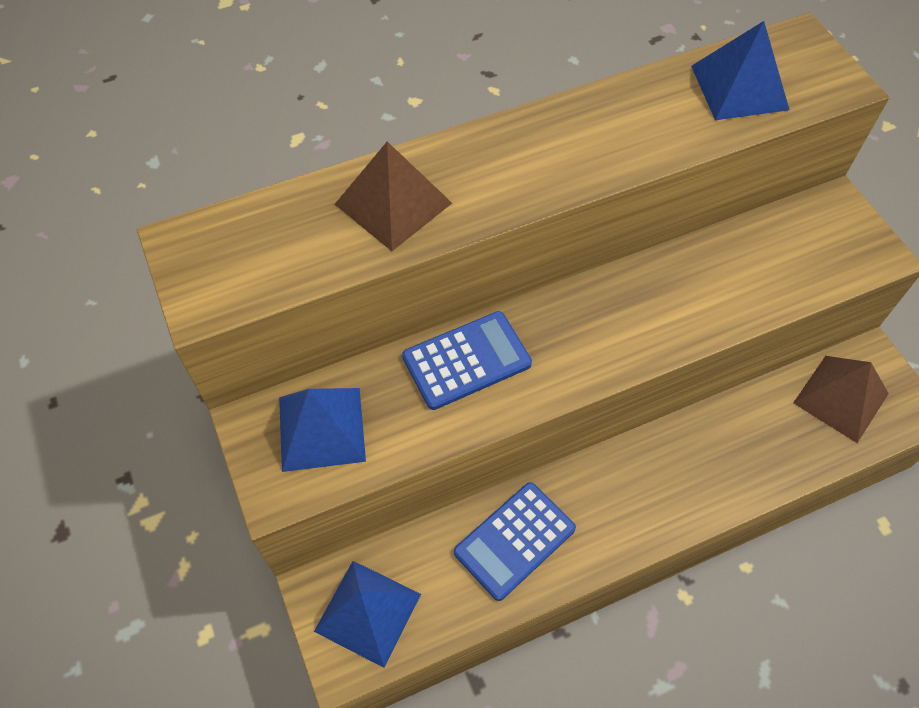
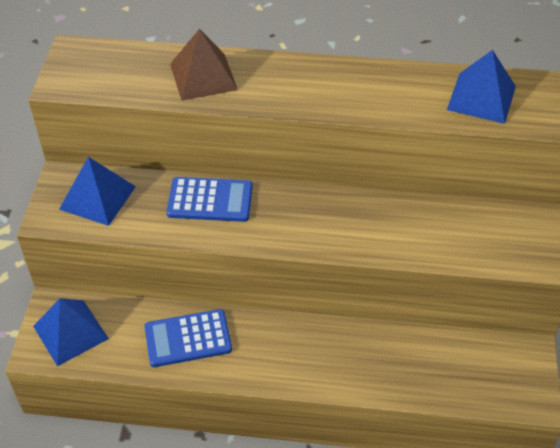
camera: 30 degrees right, 10 degrees down
brown pyramid [793,356,889,443] -> none

